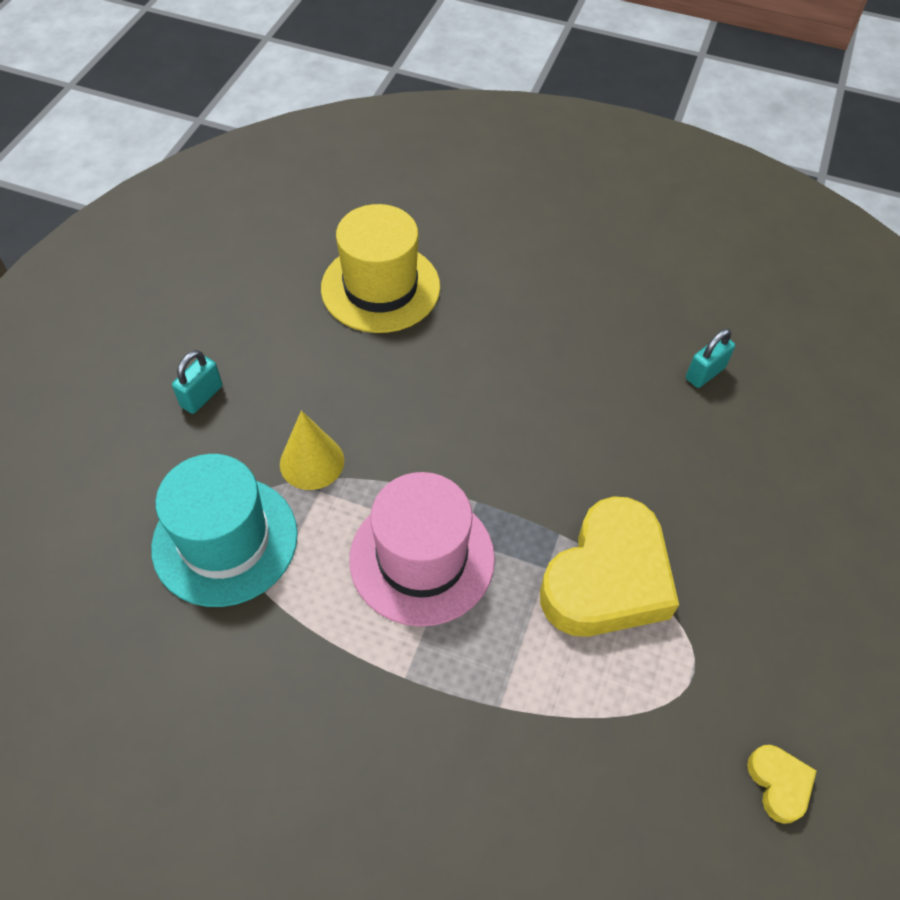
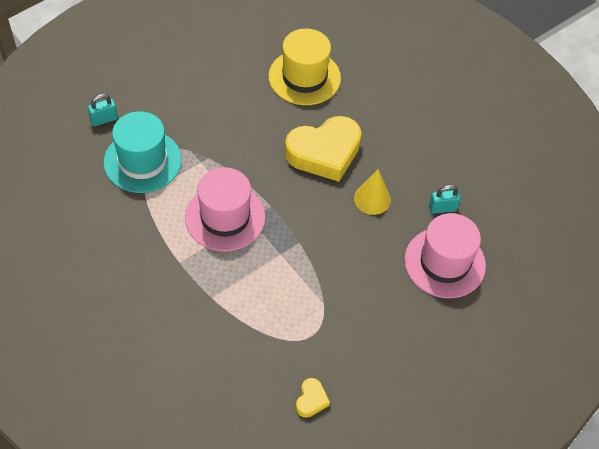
camera: 30 degrees right, 0 degrees up
turquoise padlock [172,350,222,414] -> turquoise padlock moved to [88,94,118,126]
yellow cone [280,410,344,490] -> yellow cone moved to [354,169,391,215]
yellow heart [540,496,679,637] -> yellow heart moved to [285,116,362,182]
none -> pink hat [404,213,486,298]

